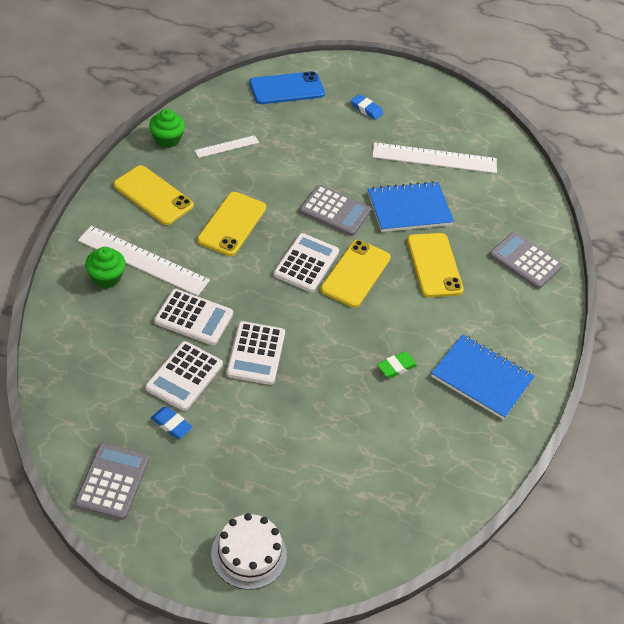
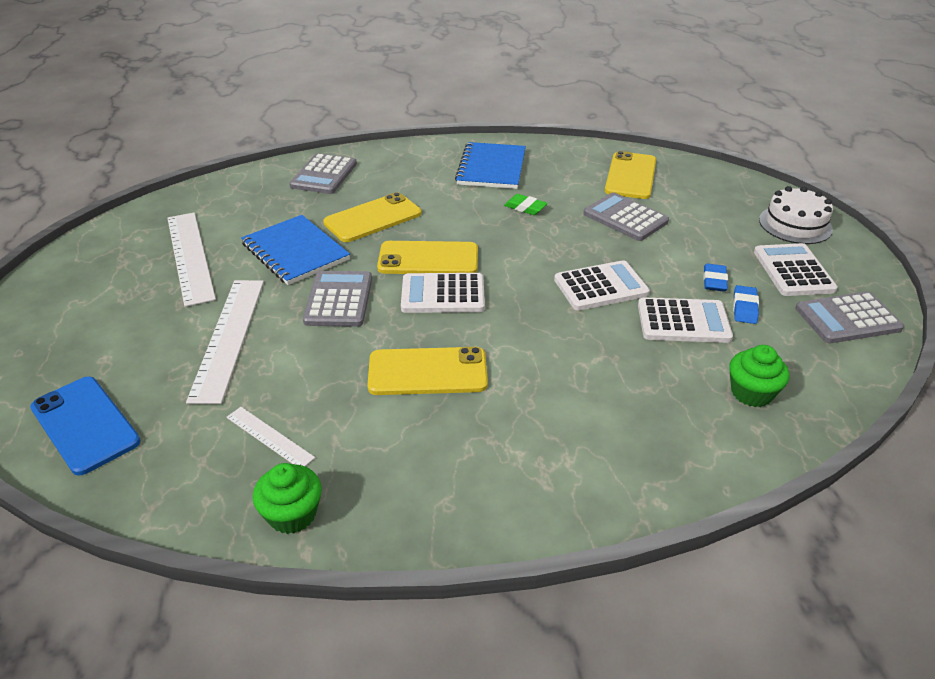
camera: 110 degrees left, 10 degrees down
white ruler [78,226,210,296] -> white ruler moved to [186,280,264,404]
green cupcake [85,247,126,288] -> green cupcake moved to [729,345,789,407]
yellow phone [114,165,194,225] -> yellow phone moved to [605,151,656,199]
white calculator [154,289,233,346] -> white calculator moved to [754,243,838,296]
blue eraser [351,94,383,120] -> blue eraser moved to [703,264,728,292]
none -> grey calculator [583,192,669,241]

